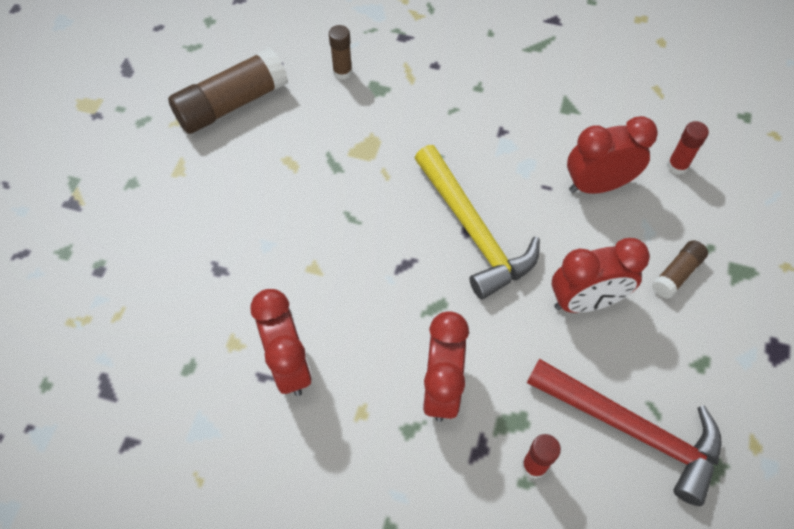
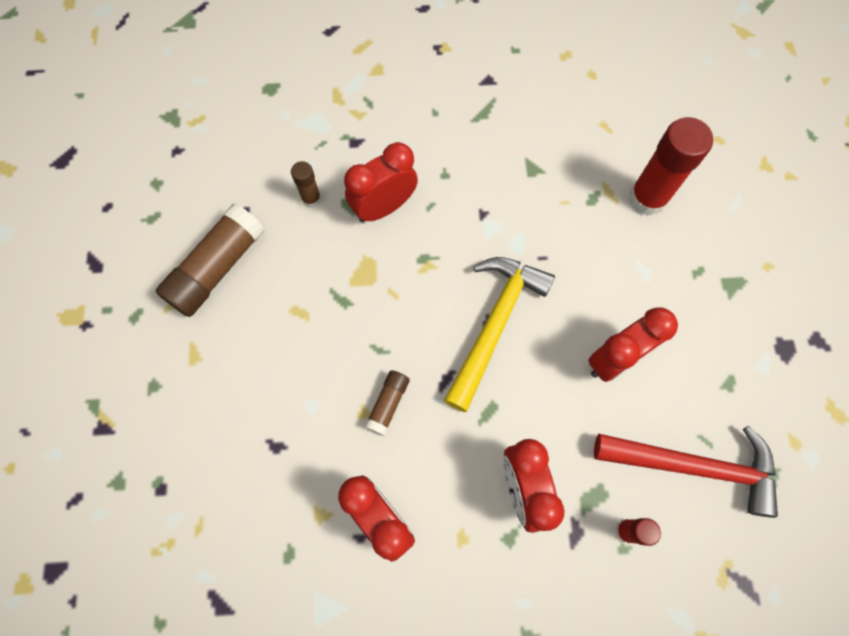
camera: 20 degrees left, 10 degrees up
yellow hammer [415,145,540,300] -> yellow hammer turned 105 degrees counterclockwise [444,257,555,412]
red clock [567,116,658,194] -> red clock moved to [344,142,418,222]
brown glue stick [652,240,708,299] -> brown glue stick moved to [364,370,409,436]
red glue stick [667,121,709,175] -> red glue stick [629,117,713,216], size x1.97

